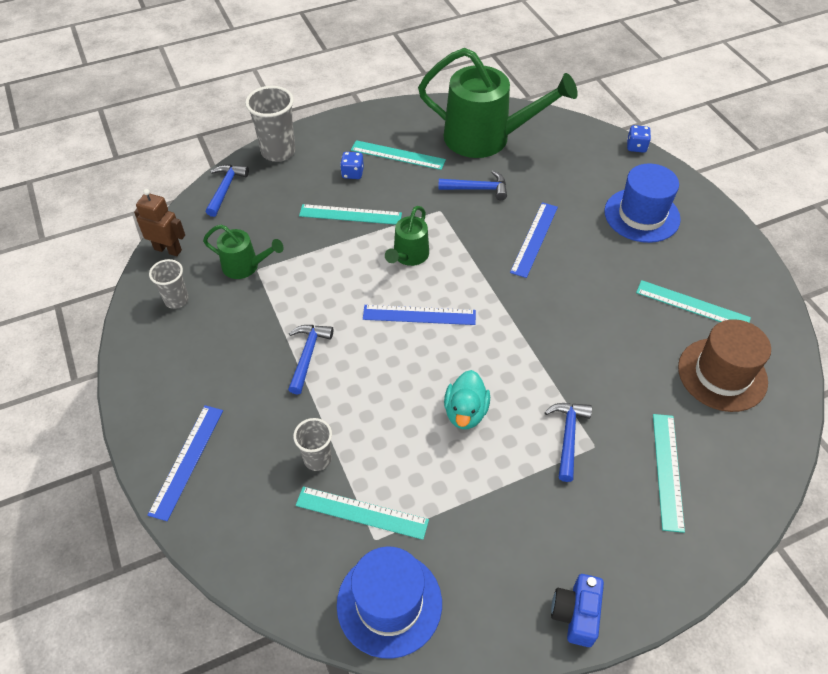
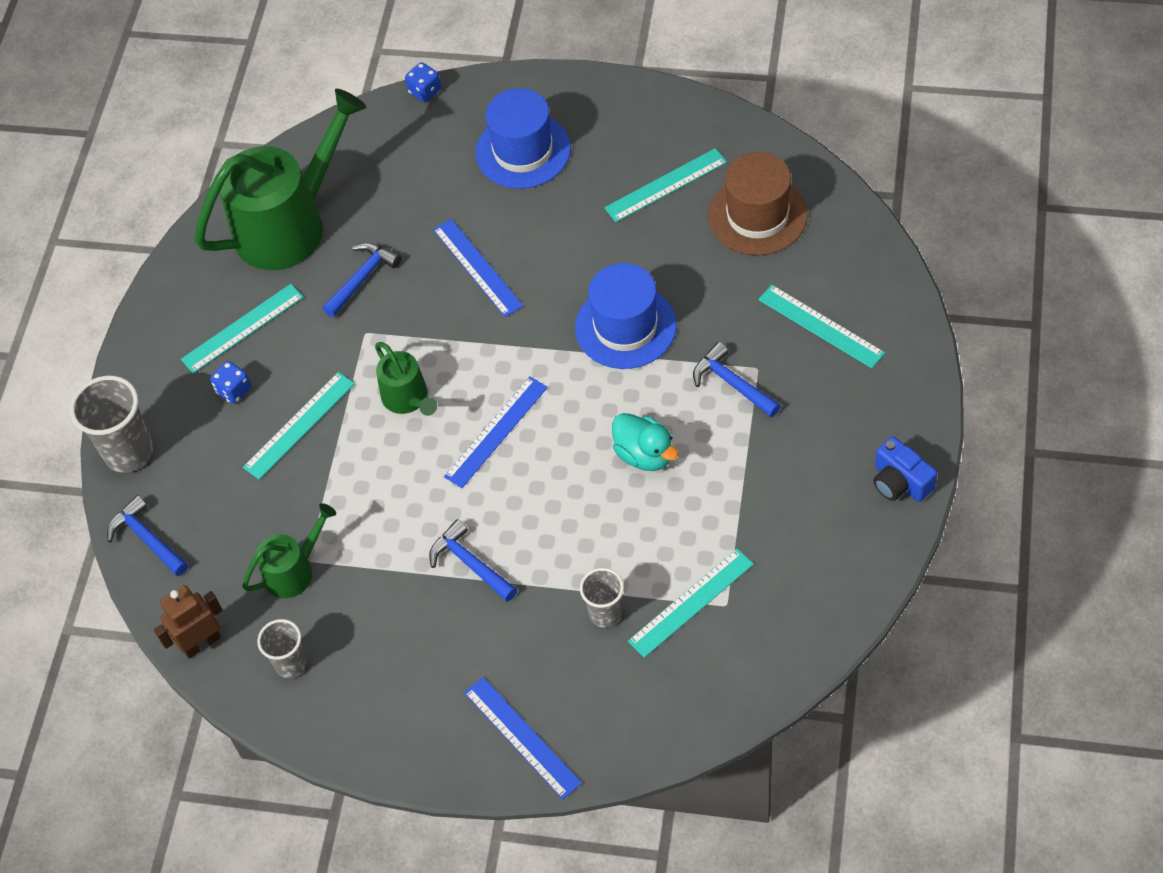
camera: 50 degrees left, 5 degrees up
blue hat [337,547,442,659] -> blue hat moved to [575,263,677,369]

